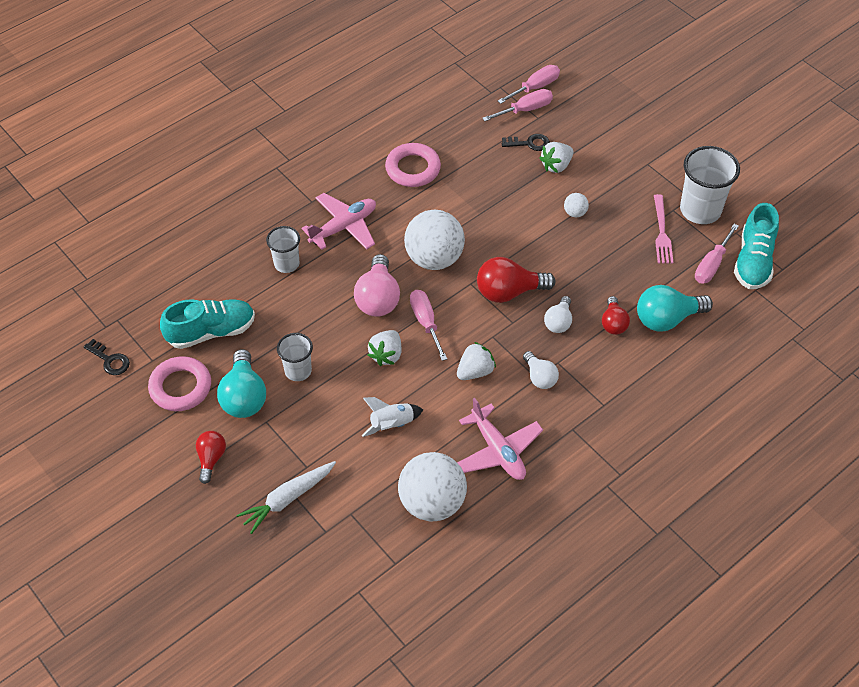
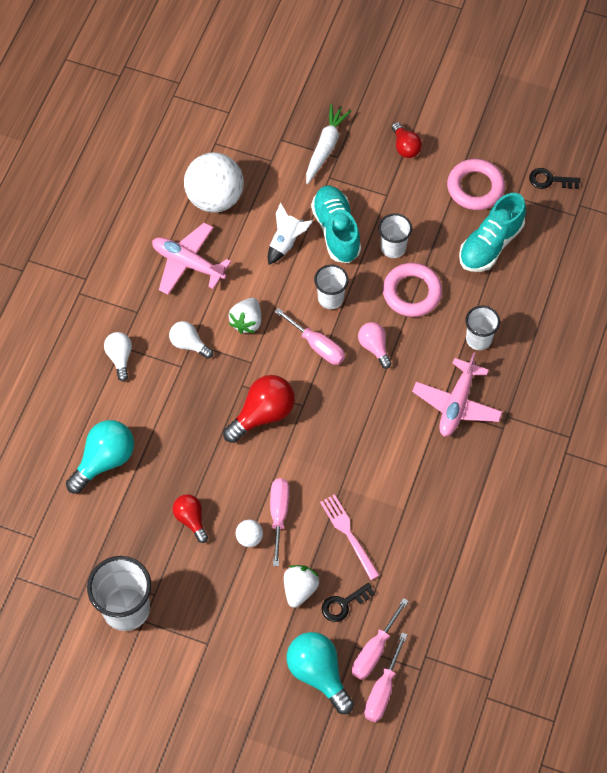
camera: 150 degrees right, 10 degrees up
turquoise light bulb [217,349,266,418] -> turquoise light bulb moved to [287,632,354,714]
pink light bulb [354,254,400,317] -> pink light bulb [358,322,392,369], size x0.60
white strawberry [368,330,402,366] -> white cup [314,265,349,309]
pink ring [385,143,441,187] -> pink ring moved to [383,263,442,317]
white ball [404,210,465,270] -> none
white light bulb [544,296,572,333] -> white light bulb moved to [104,332,132,382]
red light bulb [602,296,630,335] -> red light bulb moved to [173,494,208,543]
pink fork [654,194,673,264] -> pink fork moved to [320,494,380,580]
pink screwdriver [695,224,739,284] -> pink screwdriver moved to [270,478,289,566]
turquoise shoe [734,203,779,289] -> turquoise shoe moved to [311,186,361,263]

